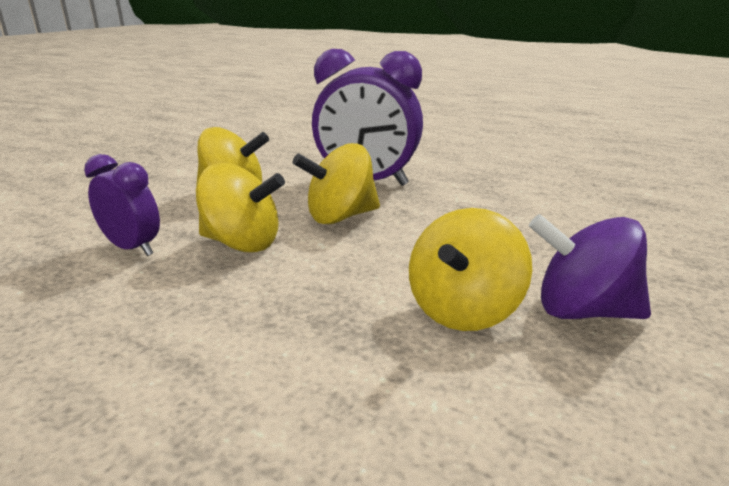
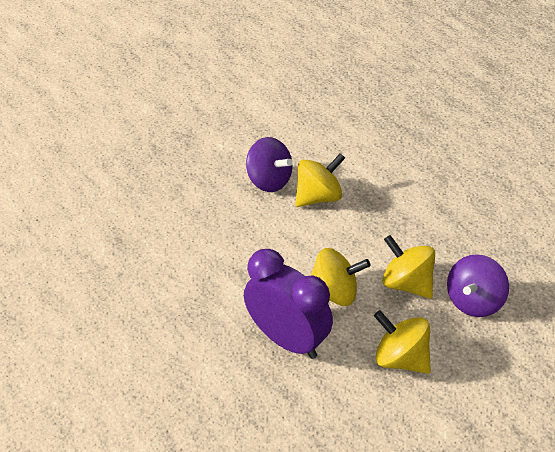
camera: 155 degrees left, 20 degrees up
purple clock [84,154,160,256] -> purple spinning top [447,254,509,317]

